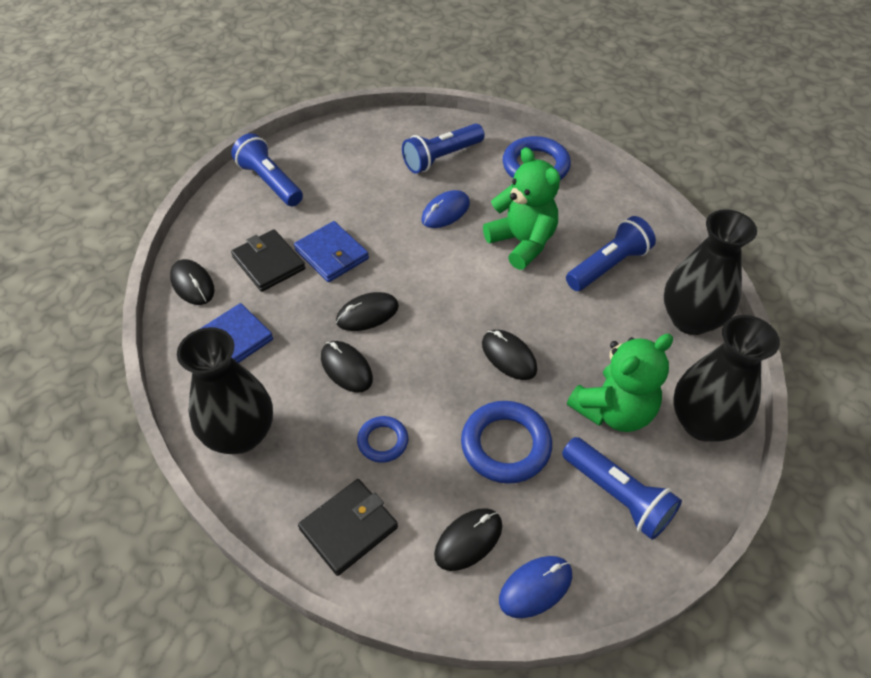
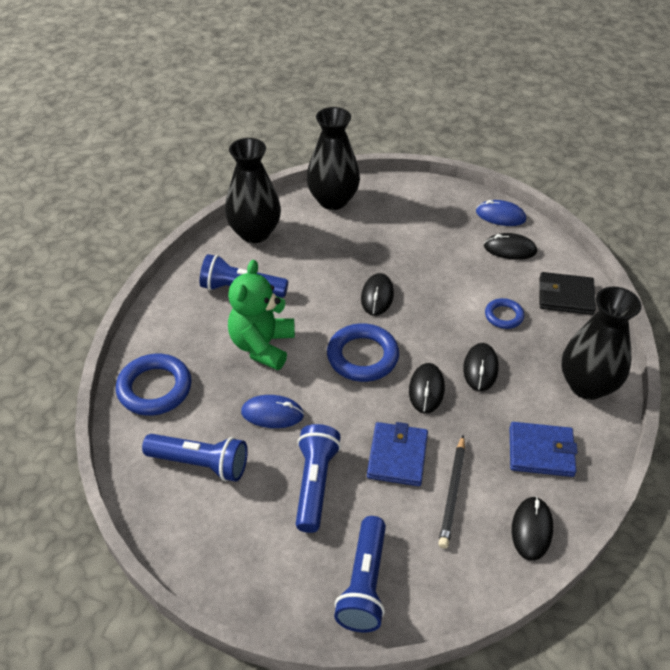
camera: 130 degrees left, 5 degrees down
black wallet [231,229,305,292] -> black pencil [438,435,465,548]
black mouse [336,292,399,331] -> black mouse turned 75 degrees clockwise [409,363,445,413]
blue ring [461,401,552,484] -> blue ring moved to [327,323,399,382]
blue flashlight [562,437,682,540] -> blue flashlight moved to [296,424,341,533]
green teddy bear [567,334,673,432] -> none

